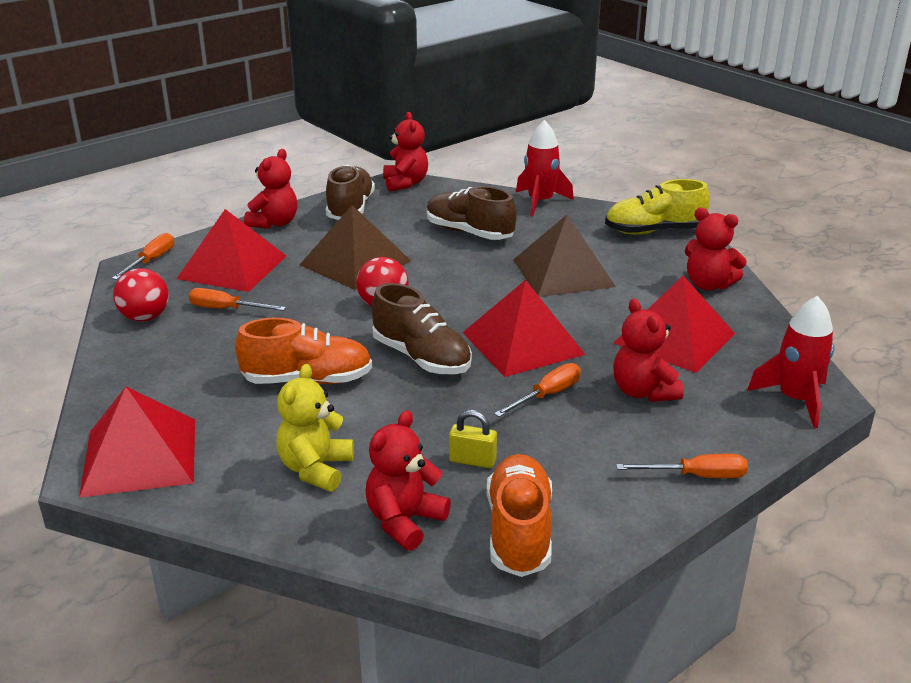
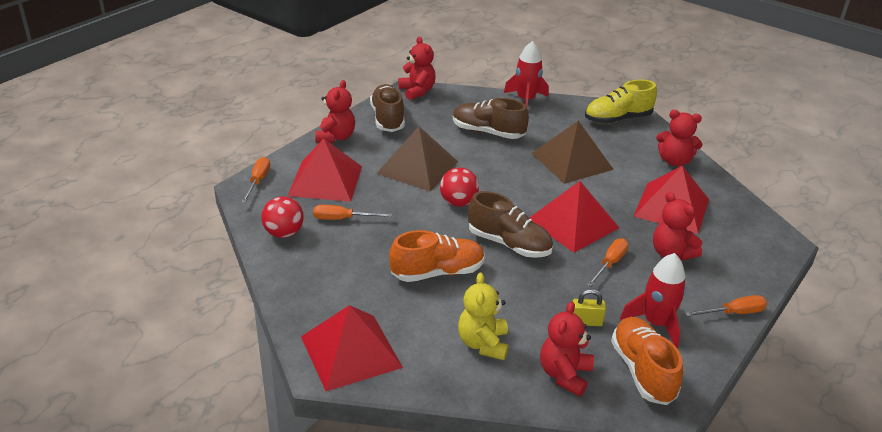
camera: 15 degrees left, 5 degrees up
red rocket [747,296,834,428] -> red rocket moved to [620,253,686,348]

